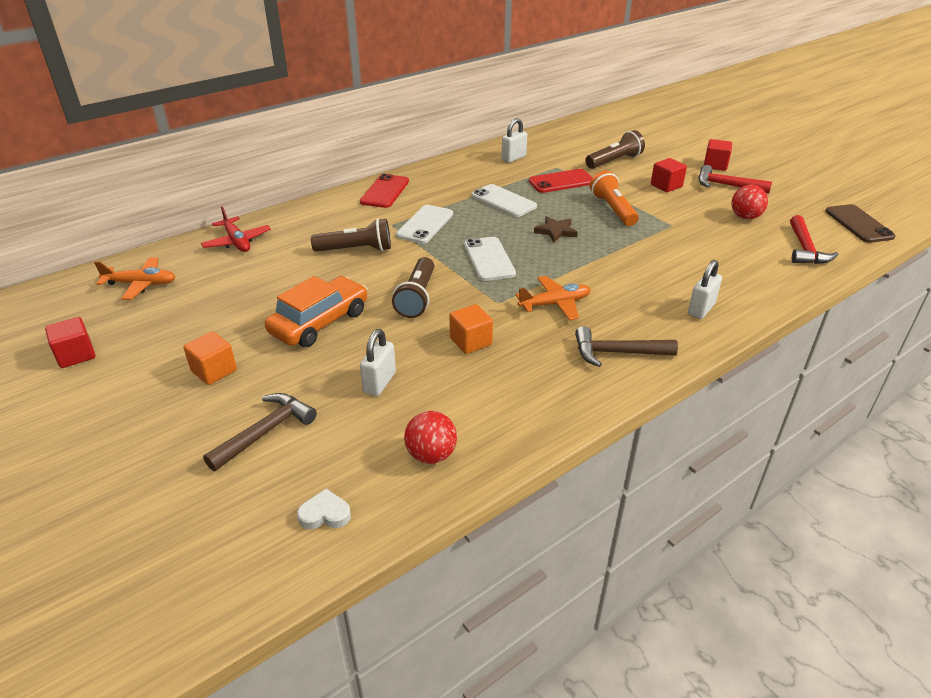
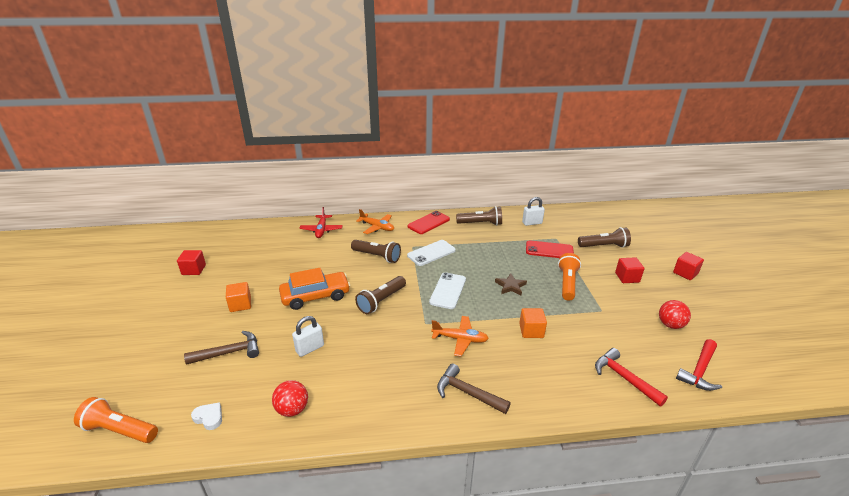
camera: 30 degrees right, 5 degrees down
orange plane [94,257,175,300] -> orange plane moved to [356,209,394,234]
orange cube [449,304,493,354] -> orange cube moved to [519,308,547,338]
white phone [471,184,537,217] -> none
white padlock [688,260,722,319] -> none
red hammer [698,165,772,193] -> red hammer moved to [595,348,668,407]
brown phone [825,204,895,243] -> none
none -> orange flashlight [74,397,158,443]
none -> brown flashlight [456,206,502,225]

